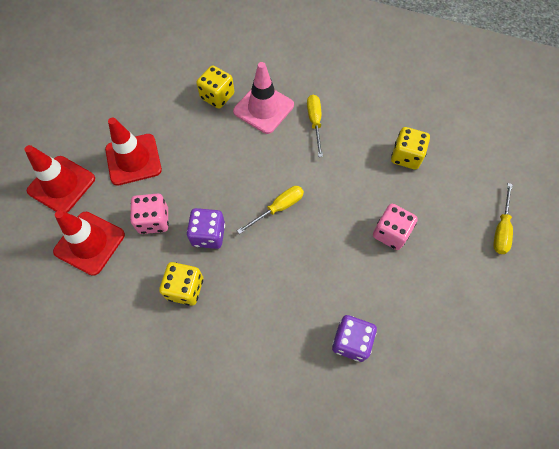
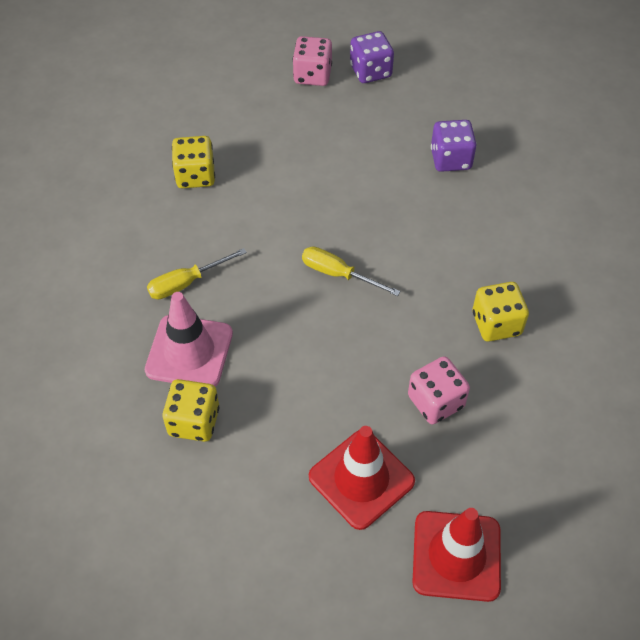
camera: 115 degrees left, 10 degrees down
red traffic cone [53,210,125,276] -> none
purple dice [187,208,225,249] -> purple dice moved to [350,31,394,83]
pink dice [373,204,418,250] -> pink dice moved to [293,36,332,86]
yellow screwdriver [493,183,513,254] -> none

